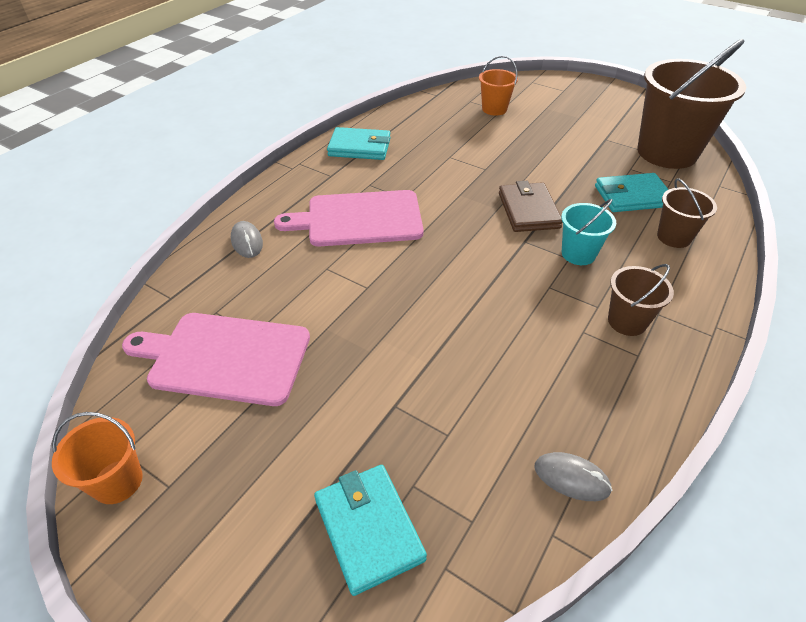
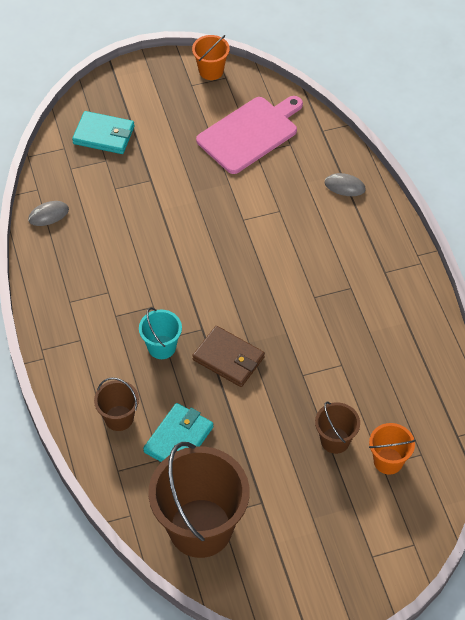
camera: 130 degrees right, 10 degrees up
pink cutting board [274,190,424,246] -> none
turquoise wallet [327,127,391,160] -> none
brown bucket [608,264,674,336] -> brown bucket moved to [315,402,360,454]

